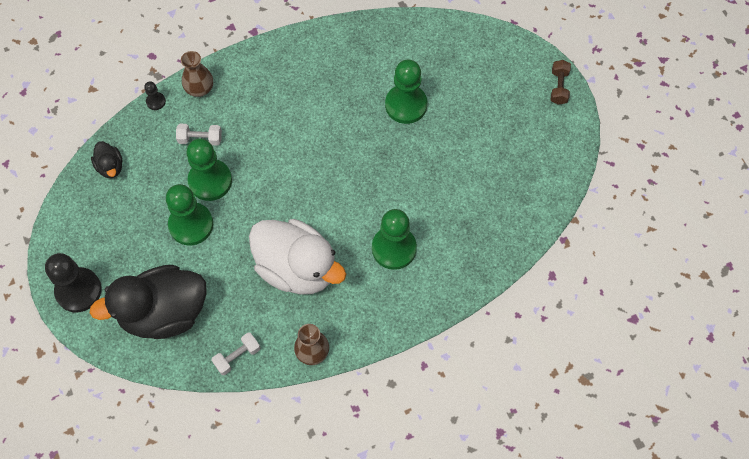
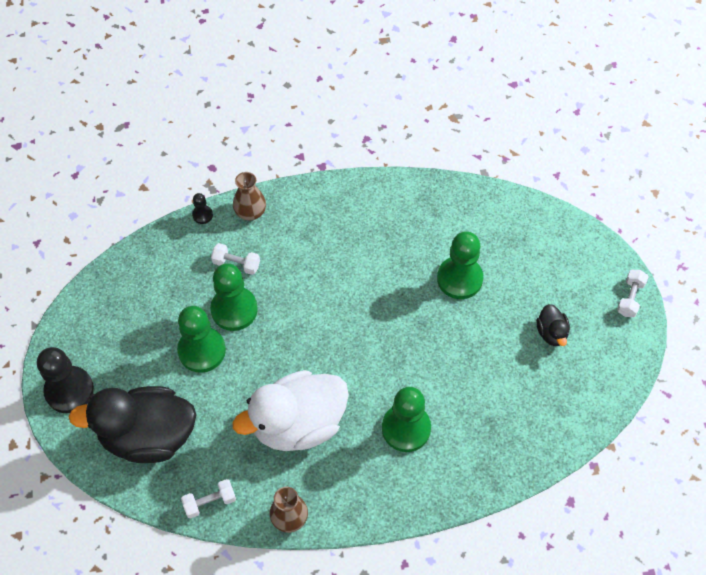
camera: 15 degrees right, 5 degrees down
black duck [91,141,122,178] -> black duck moved to [536,304,570,346]
white duck [249,219,346,295] -> white duck turned 105 degrees clockwise [232,370,349,451]
brown dumbbell [551,60,571,105] -> white dumbbell [617,270,649,317]

